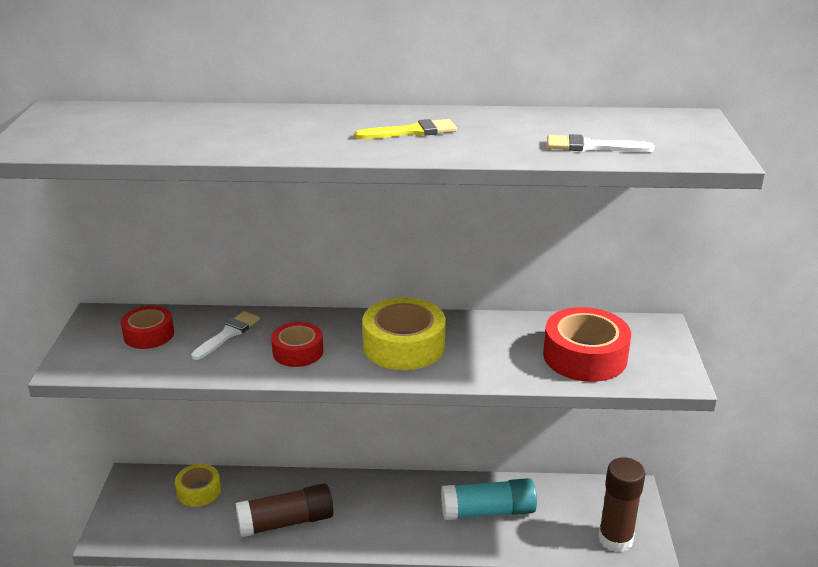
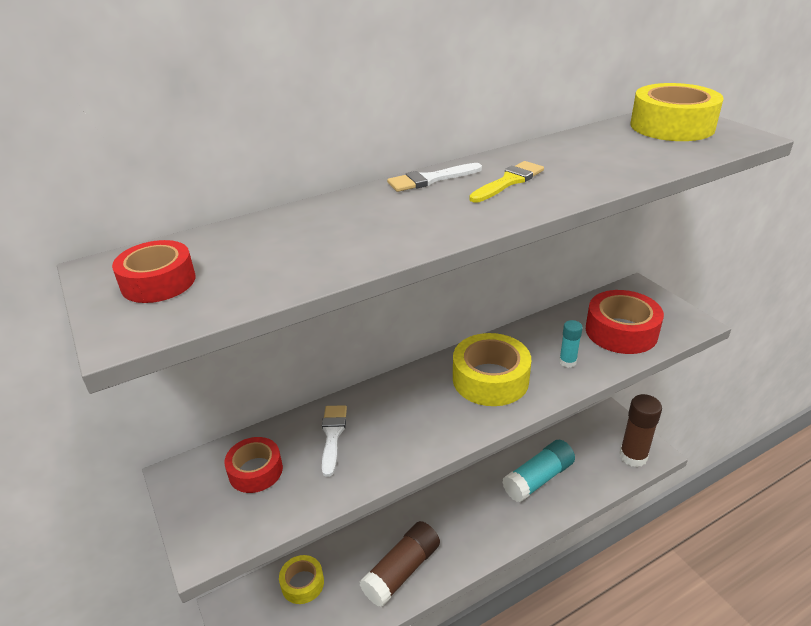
camera: 30 degrees left, 5 degrees up
red tape [271,322,323,367] -> red tape moved to [112,240,196,303]
white brush [547,134,654,152] -> white brush moved to [387,163,482,192]
none -> turquoise glue stick [559,320,583,368]
none -> yellow tape [630,83,724,141]

